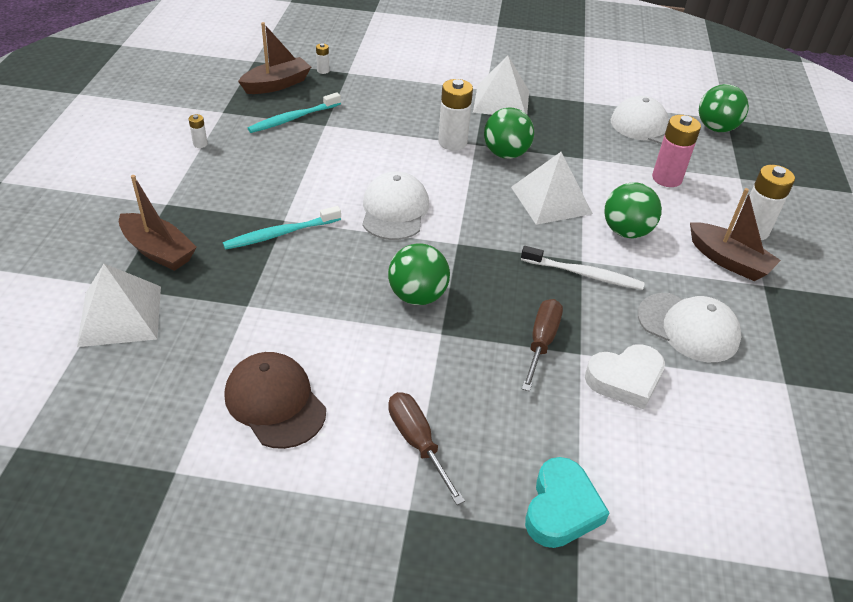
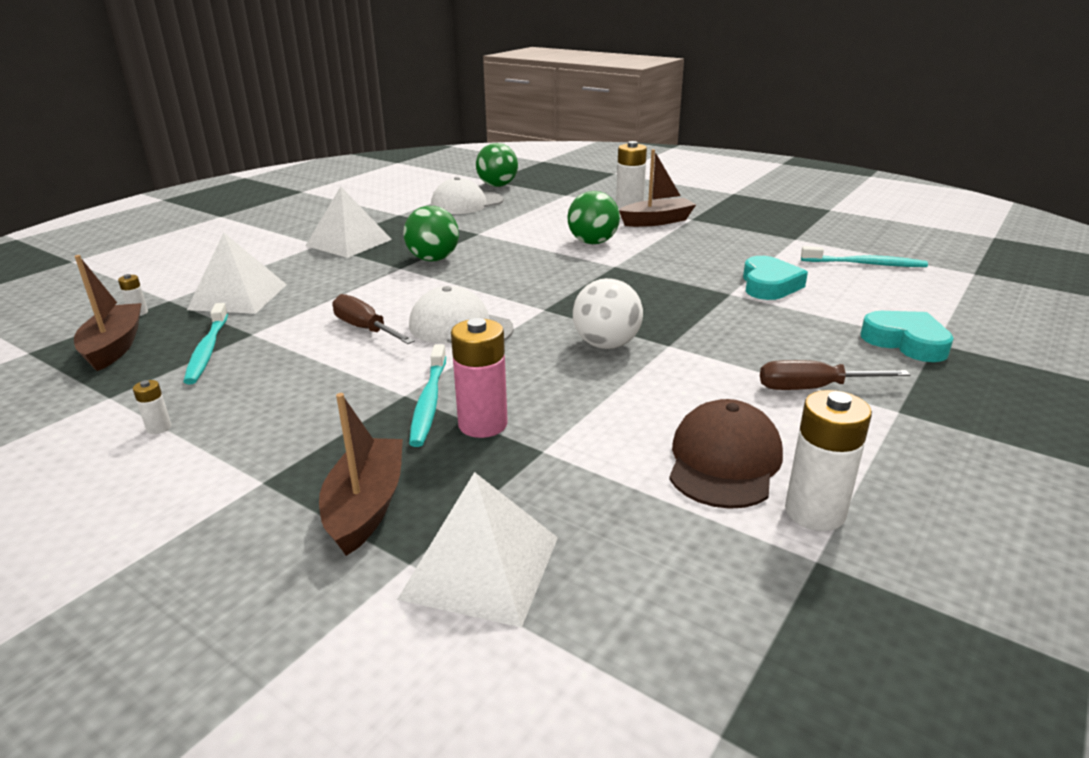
camera: 60 degrees left, 15 degrees down
brown boat [119,175,197,271] -> brown boat turned 60 degrees counterclockwise [319,393,403,556]
brown cap [225,352,326,449] -> brown cap turned 120 degrees clockwise [669,399,783,509]
green ball [388,243,450,305] -> white ball [573,278,643,349]
white battery [438,79,473,150] -> white battery moved to [785,390,872,531]
white pyramid [511,152,593,225] -> white pyramid moved to [187,233,287,314]
white toothbrush [521,246,645,290] -> none
brown screwdriver [522,299,563,391] -> brown screwdriver moved to [332,294,415,344]
white heart [585,344,665,410] -> turquoise heart [743,256,808,300]
white cap [638,293,741,362] -> none
pink battery [652,115,701,187] -> pink battery moved to [451,318,508,438]
none -> turquoise toothbrush [801,246,928,267]

